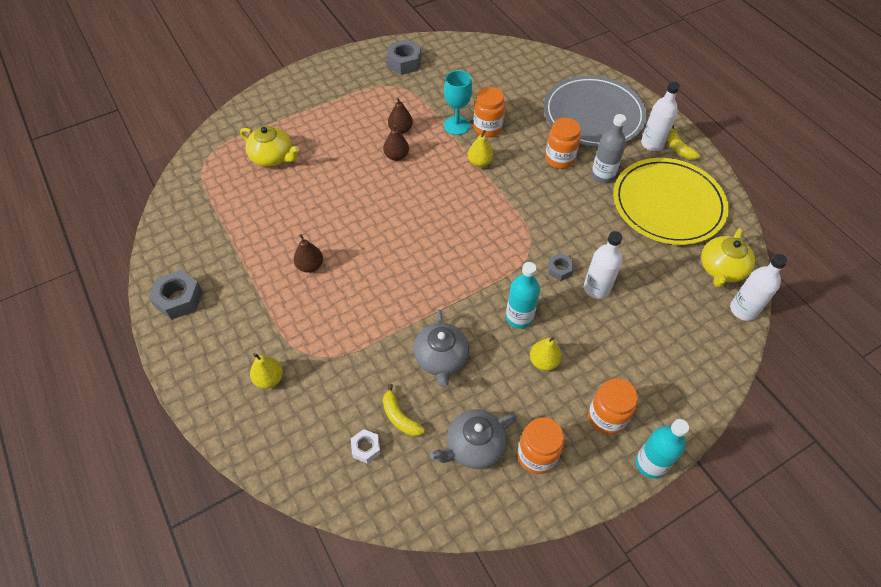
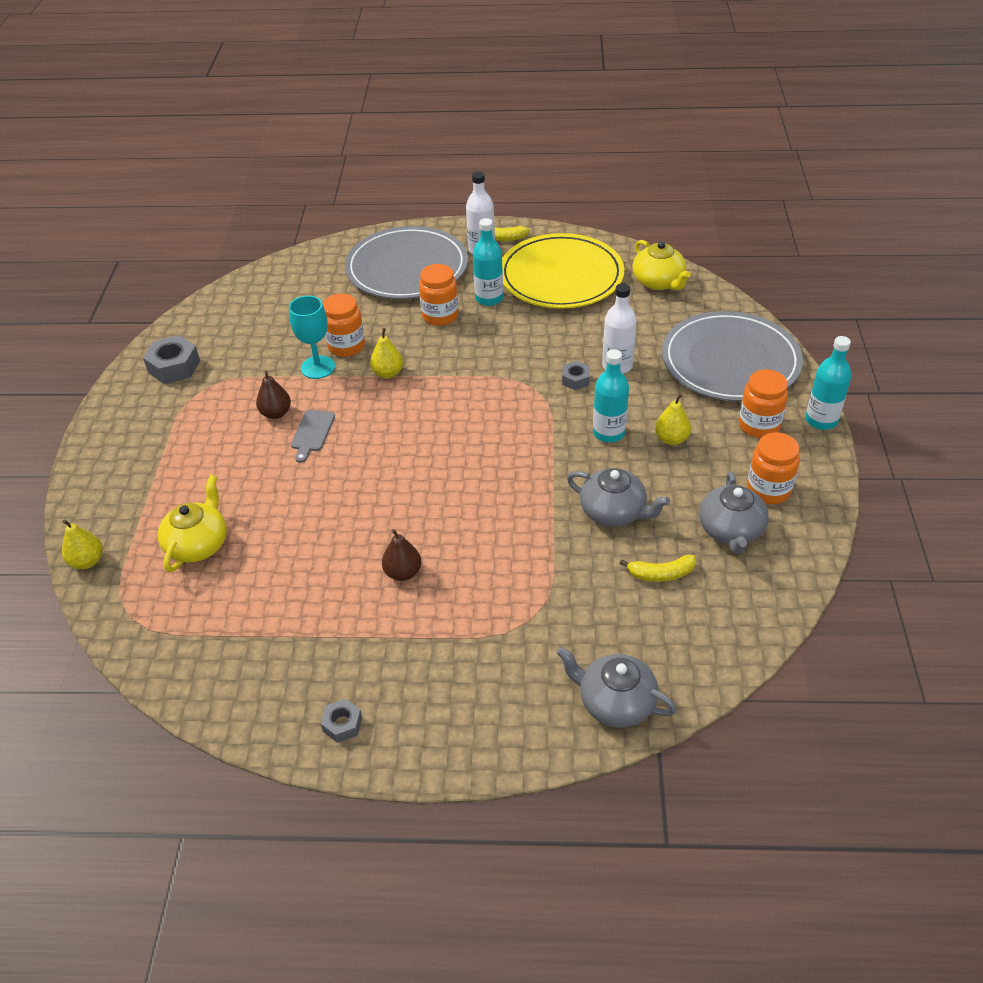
camera: 55 degrees left, 10 degrees down
grey nut [149,270,203,320] -> grey nut [320,699,362,743], size x0.58
yellow teapot [240,126,299,167] -> yellow teapot turned 45 degrees counterclockwise [158,475,227,572]
yellow pear [250,353,283,389] -> yellow pear moved to [62,520,103,569]
white nut [351,429,380,464] -> none
brown pear [383,124,409,161] -> grey cutting board [291,410,335,463]
grey bottle [591,114,626,183] -> turquoise bottle [473,218,503,306]
white bottle [730,254,788,321] -> none
none -> grey teapot [557,647,677,728]
none -> grey plate [662,311,803,402]

